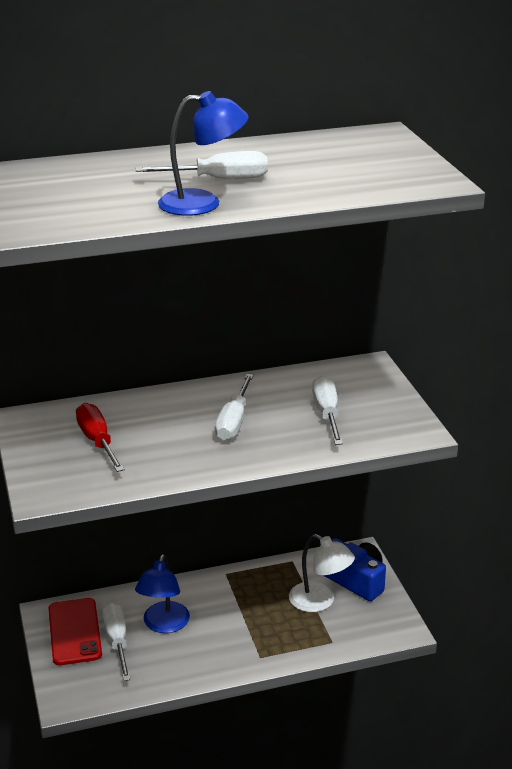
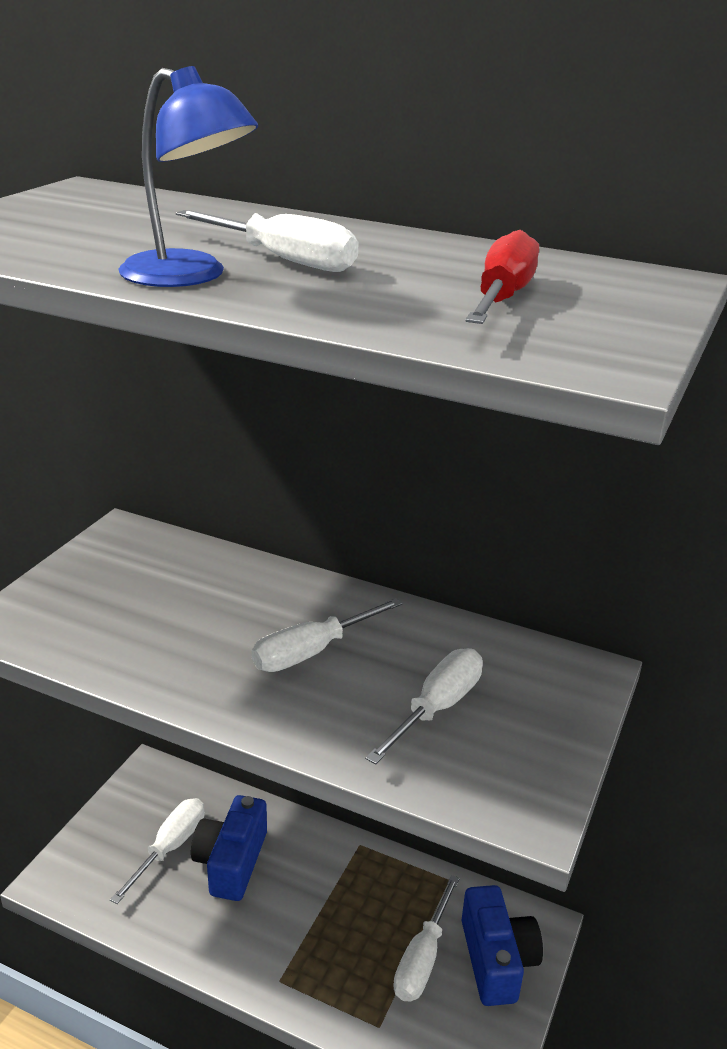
camera: 40 degrees right, 0 degrees up
red phone [48,598,102,665] -> none
red screwdriver [76,403,124,472] -> red screwdriver moved to [465,230,539,324]
blue lamp [135,554,190,633] -> blue camera [191,795,267,901]
white lamp [289,534,355,612] -> white screwdriver [393,875,460,1002]

